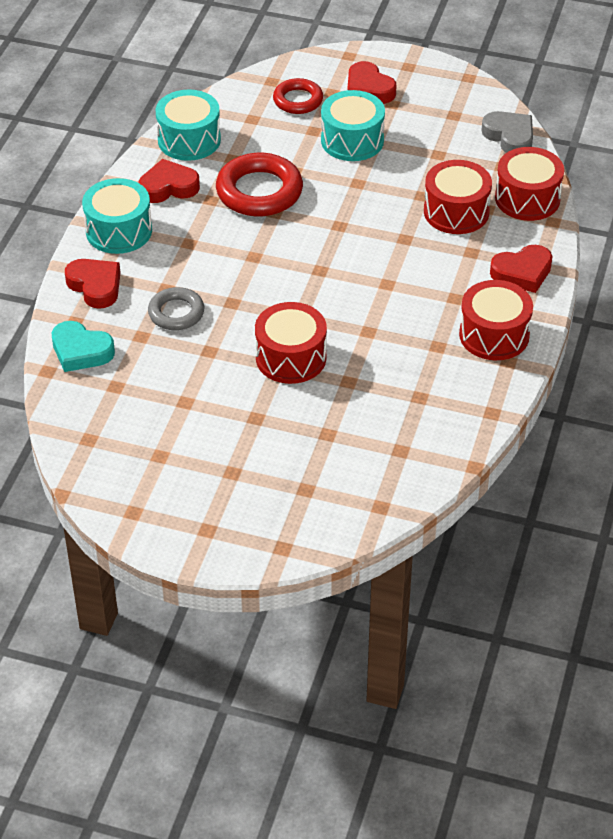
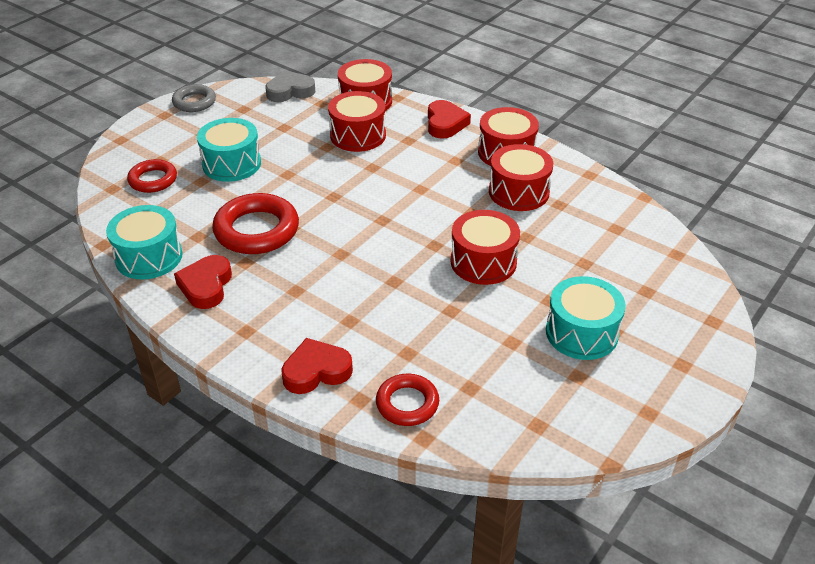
camera: 70 degrees left, 5 degrees down
turquoise heart [52,321,115,372] -> red ring [376,373,439,426]
turquoise drum [82,178,152,254] -> turquoise drum moved to [546,276,626,360]
grey ring [148,287,204,330] -> grey ring moved to [172,84,216,112]
red heart [347,61,397,104] -> none
none -> red drum [489,144,553,211]

